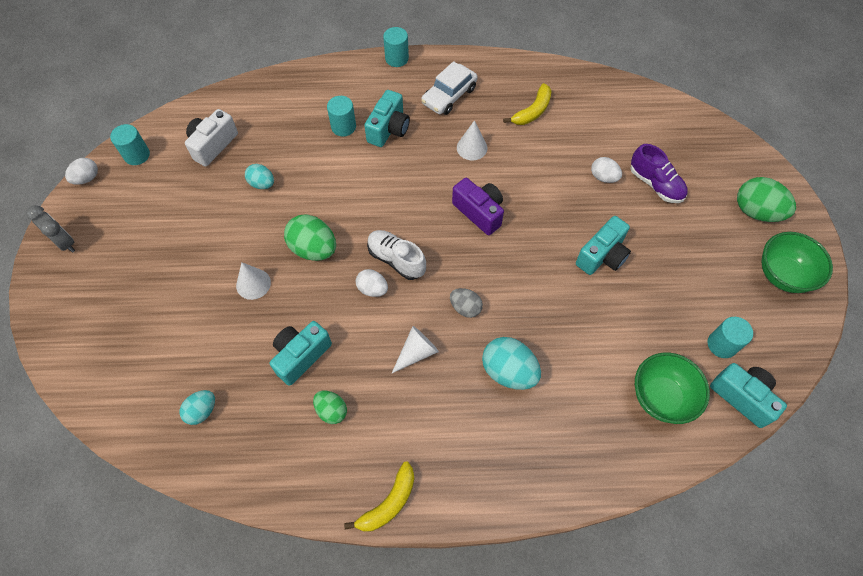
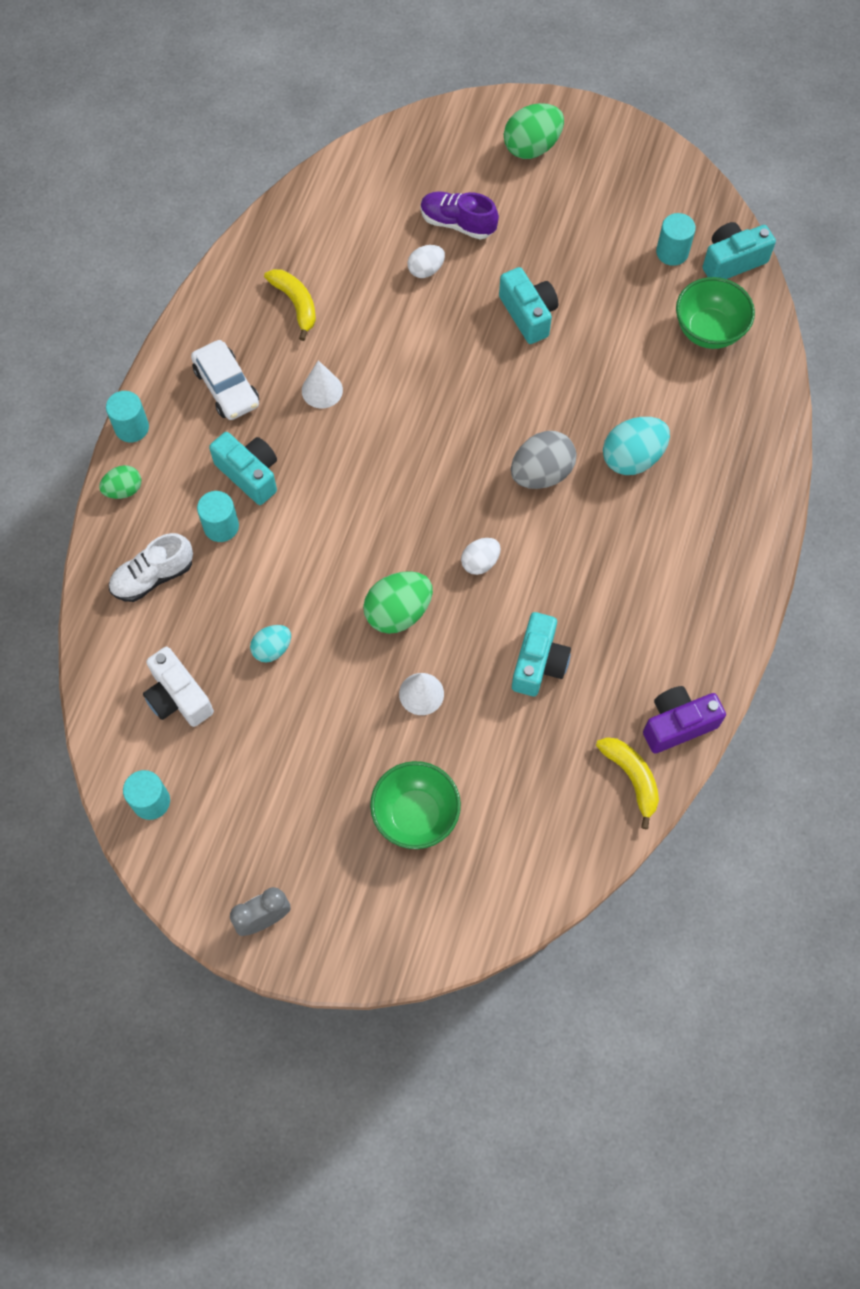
camera: 70 degrees left, 5 degrees up
white egg [65,158,98,185] -> none
turquoise egg [180,390,215,425] -> none
turquoise camera [270,321,332,386] -> turquoise camera turned 135 degrees counterclockwise [512,612,571,696]
green egg [313,391,347,424] -> green egg moved to [99,465,141,499]
yellow banana [344,461,415,532] -> yellow banana moved to [596,737,659,829]
white shoe [367,230,426,280] -> white shoe moved to [109,533,193,602]
white cone [392,326,439,373] -> none
grey egg [450,288,483,318] -> grey egg [511,431,576,489], size x1.68
purple camera [452,178,504,235] -> purple camera moved to [643,686,726,753]
purple shoe [630,144,688,203] -> purple shoe turned 135 degrees counterclockwise [421,191,499,239]
green bowl [762,232,833,293] -> green bowl moved to [370,761,461,849]

